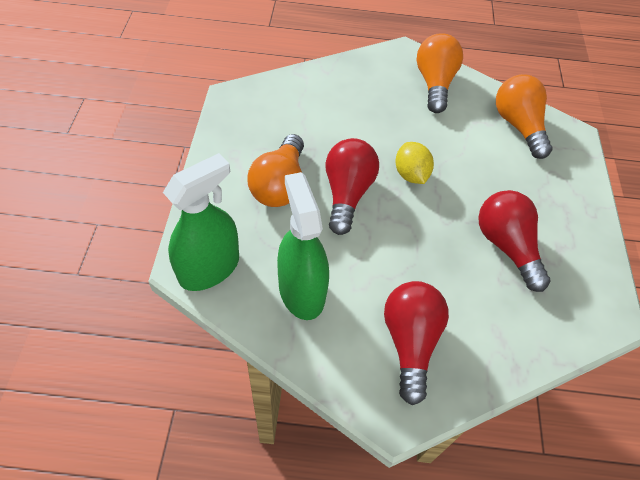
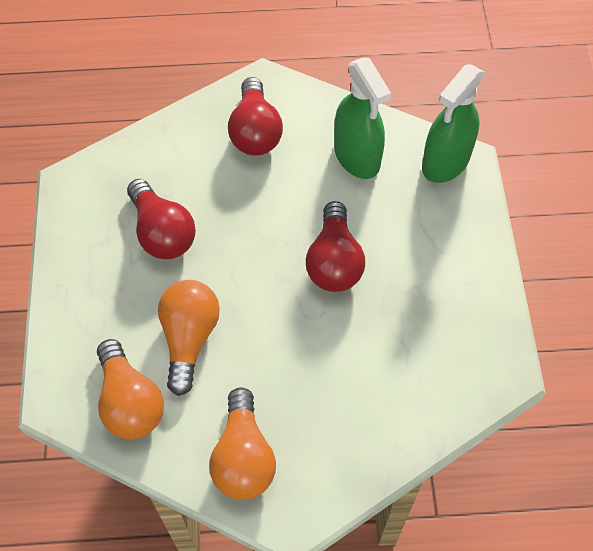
camera: 175 degrees right, 5 degrees up
orange light bulb [247,134,304,207] -> orange light bulb moved to [158,280,220,396]
yellow lemon [396,142,434,184] -> none

